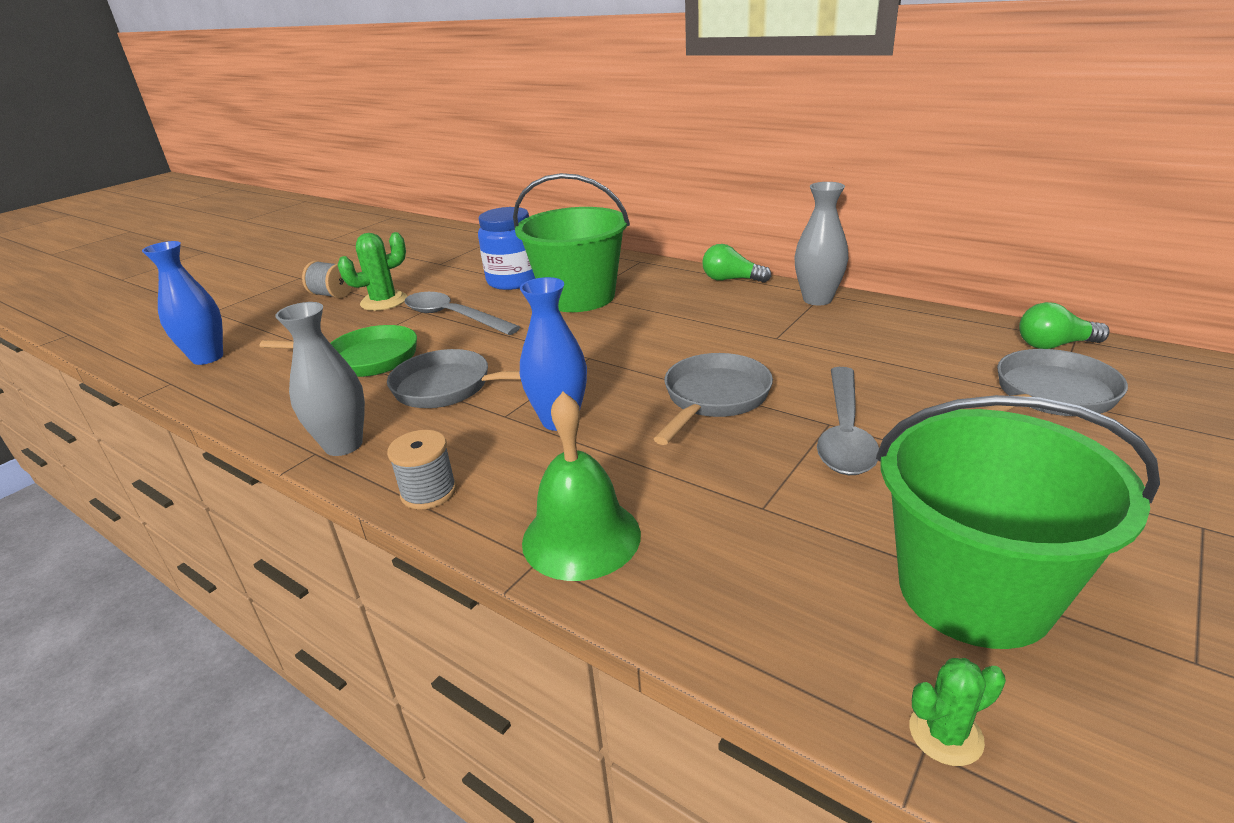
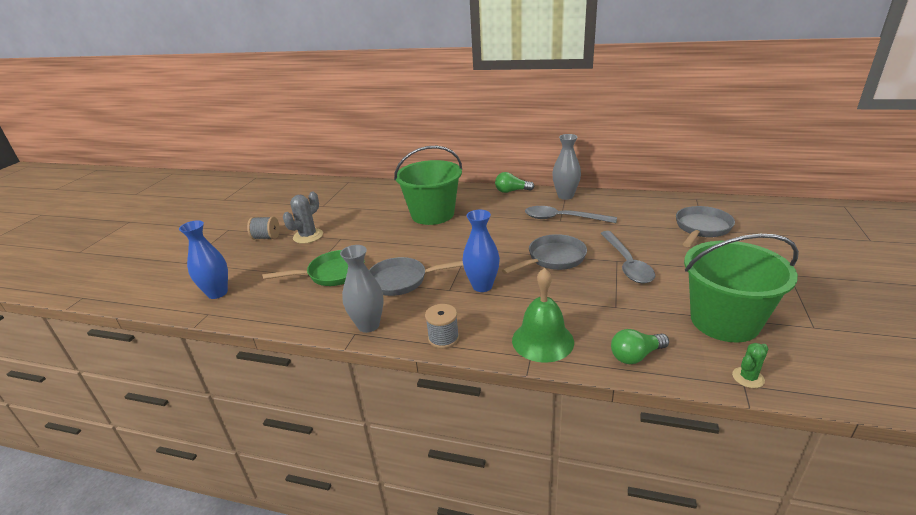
camera: 20 degrees left, 0 degrees up
green cactus [338,232,407,311] -> grey cactus [283,192,323,244]
grey spoon [405,292,520,335] -> grey spoon moved to [525,206,617,223]
blue jar [478,207,535,290] -> none
grey pan [654,353,773,445] -> grey pan turned 45 degrees clockwise [502,234,587,274]
green light bulb [1019,302,1110,349] -> green light bulb moved to [611,329,669,364]

